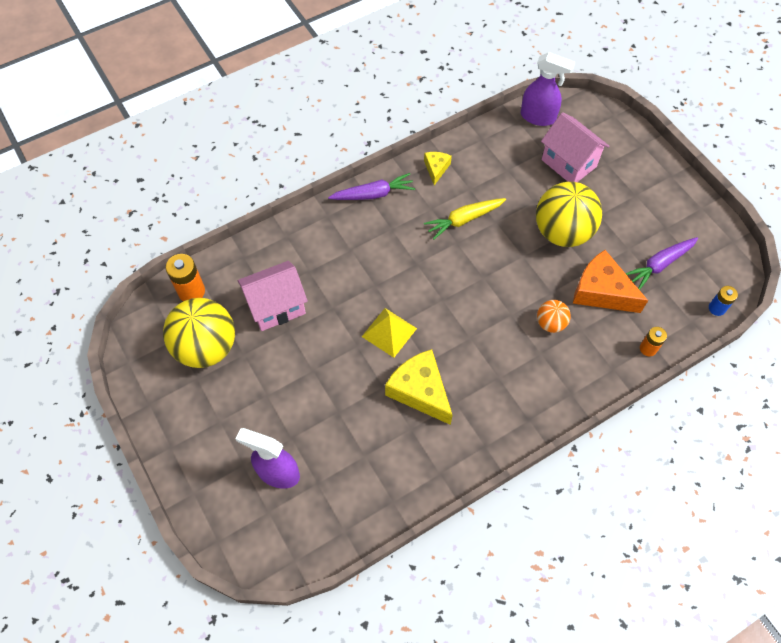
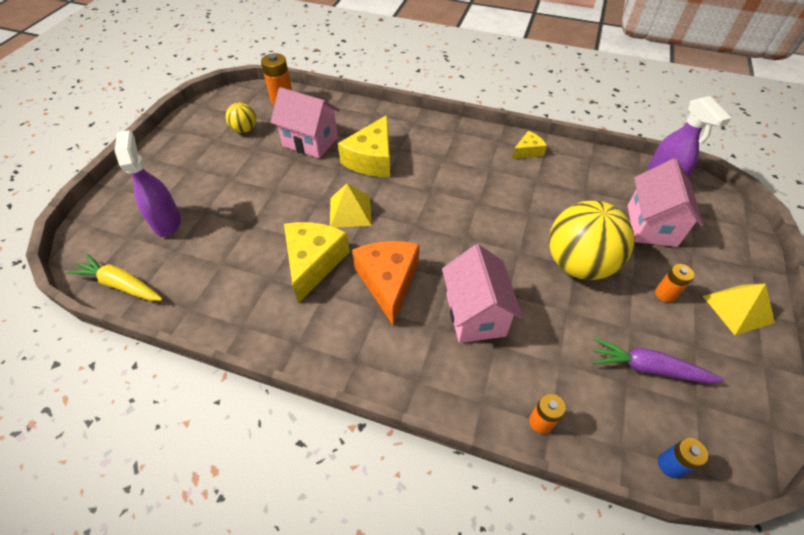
camera: 50 degrees right, 10 degrees down
yellow ball [163,298,235,368] -> yellow ball [226,102,256,133], size x0.49
purple carrot [328,173,415,200] -> none
yellow carrot [424,198,506,240] -> yellow carrot moved to [67,254,163,301]
orange ball [537,300,571,333] -> pink house [442,244,523,343]
orange cheese [573,250,648,313] -> orange cheese moved to [352,241,420,326]
none -> yellow cheese [338,115,390,177]
none -> orange battery [655,264,694,302]
none -> yellow pyramid [703,284,775,335]

